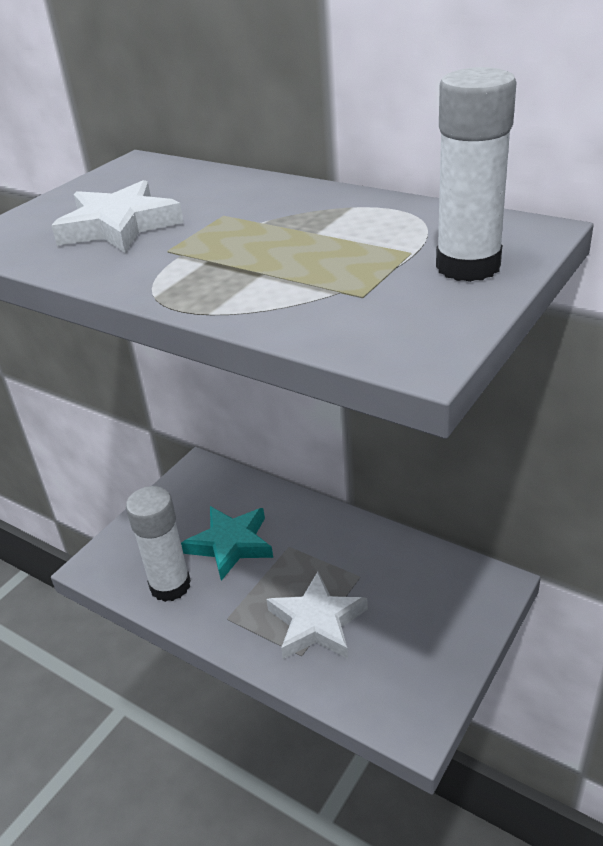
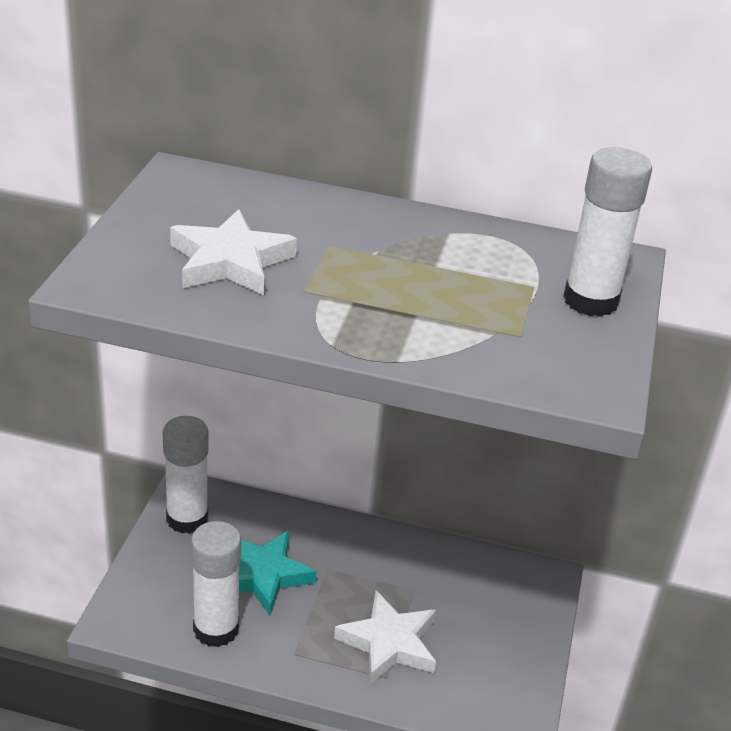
camera: 25 degrees left, 0 degrees up
none -> white glue stick [163,416,209,534]

